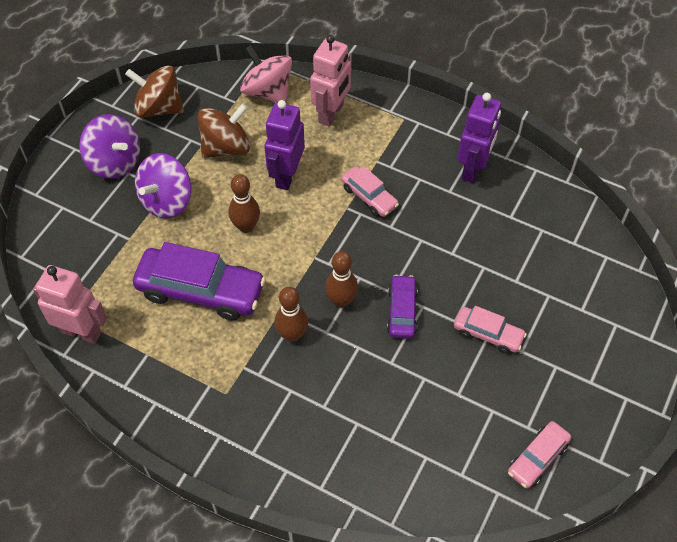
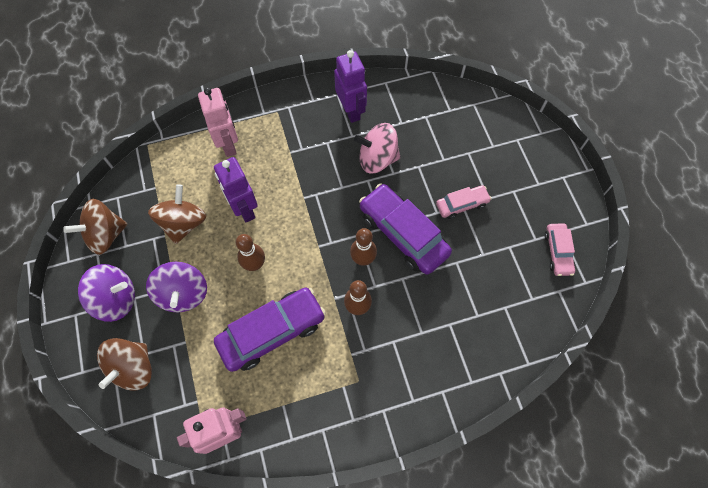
camera: 45 degrees left, 10 degrees up
pink spinning top [240,45,292,102] -> pink spinning top moved to [354,123,400,174]
pink car [341,166,399,217] -> none
purple car [387,275,418,339] -> purple car [359,184,452,274], size x1.87
none -> brown spinning top [97,338,152,391]

